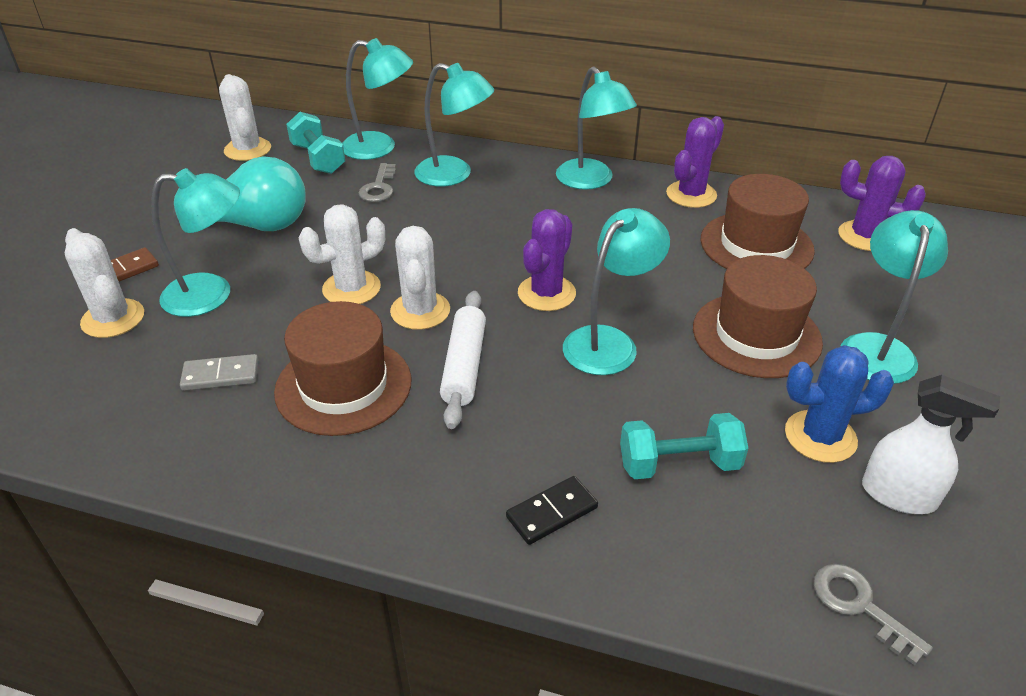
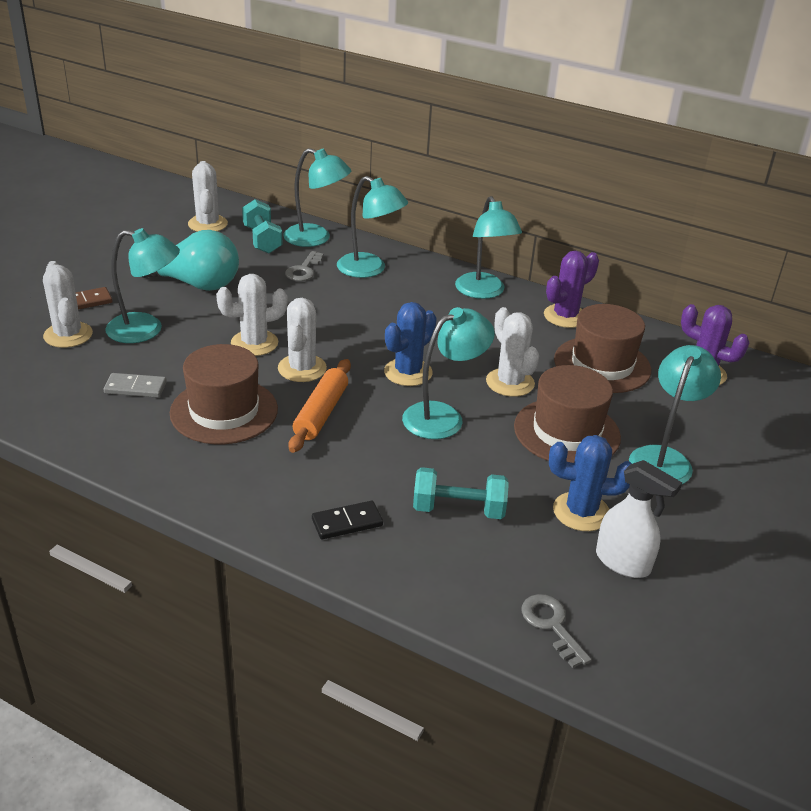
camera: 10 degrees right, 5 degrees down
white rolling pin [440,291,486,429] -> orange rolling pin [289,359,351,453]
purple cactus [518,209,576,311] -> blue cactus [384,302,437,386]
none -> white cactus [486,307,539,397]

